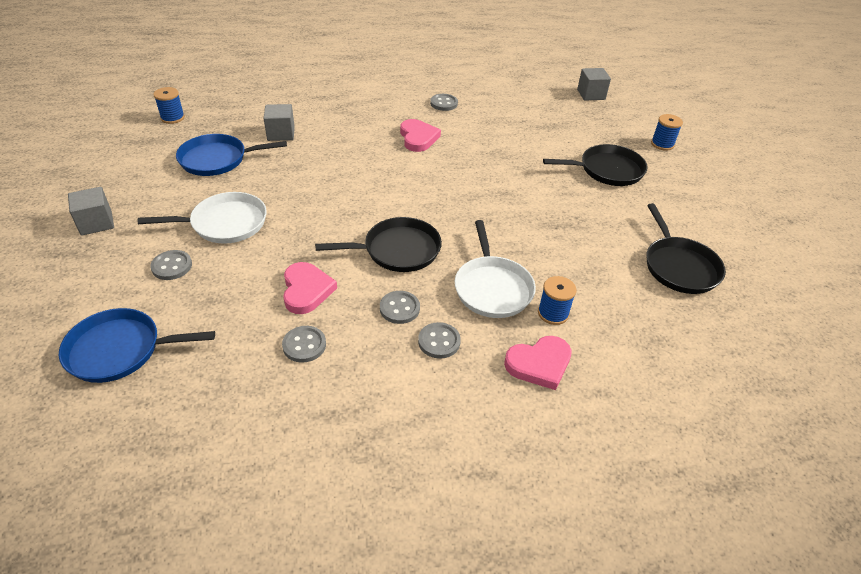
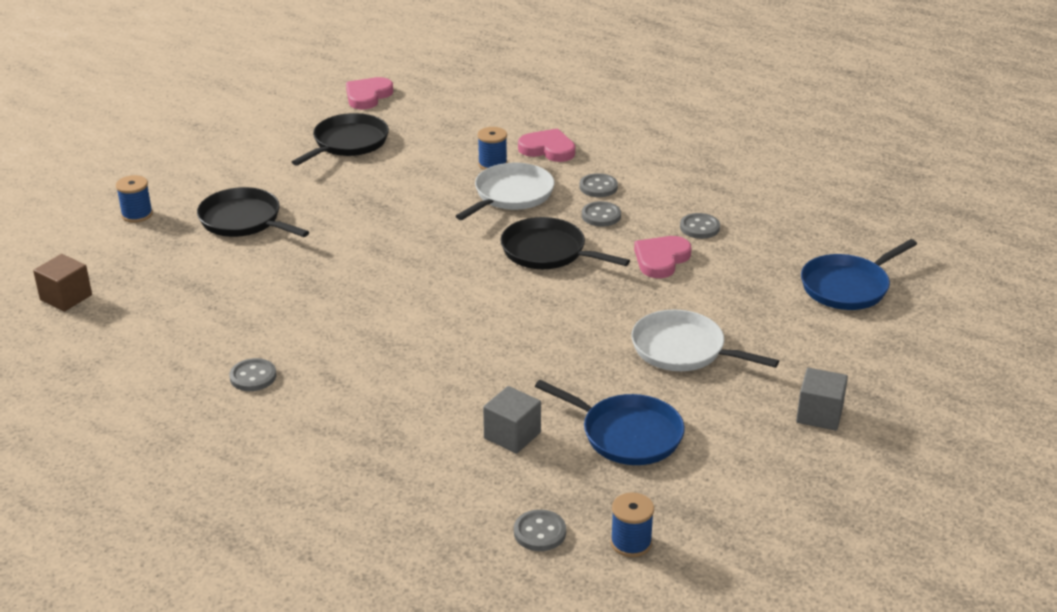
camera: 135 degrees left, 10 degrees down
blue pan [59,308,215,383] -> blue pan turned 105 degrees clockwise [801,239,917,310]
grey button [150,250,192,280] -> grey button moved to [514,509,566,551]
pink heart [400,119,441,152] -> pink heart moved to [346,77,393,109]
grey cube [577,68,611,101] -> brown cube [33,254,92,312]

